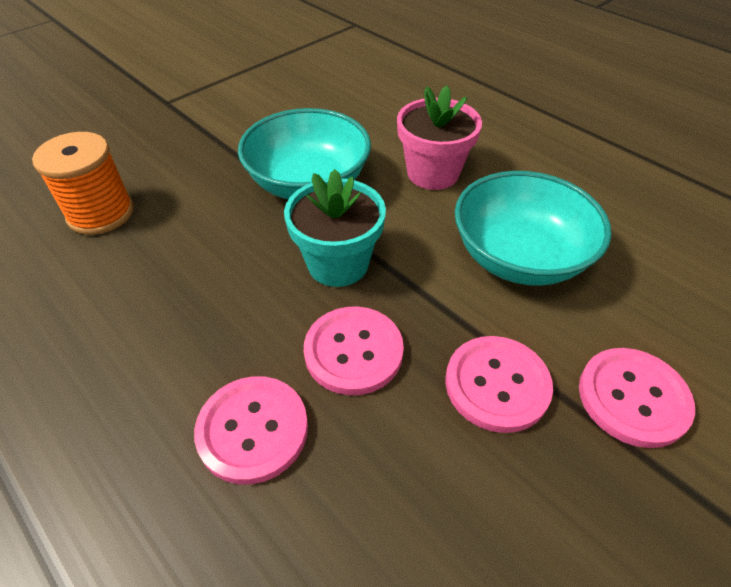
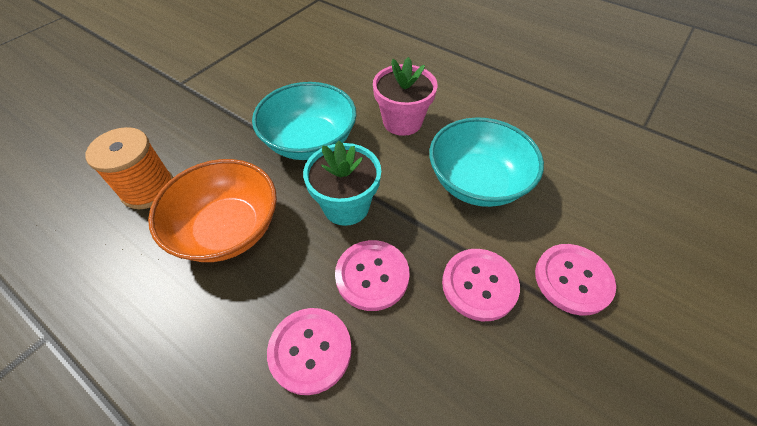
camera: 10 degrees left, 5 degrees up
none -> orange bowl [148,159,277,262]

